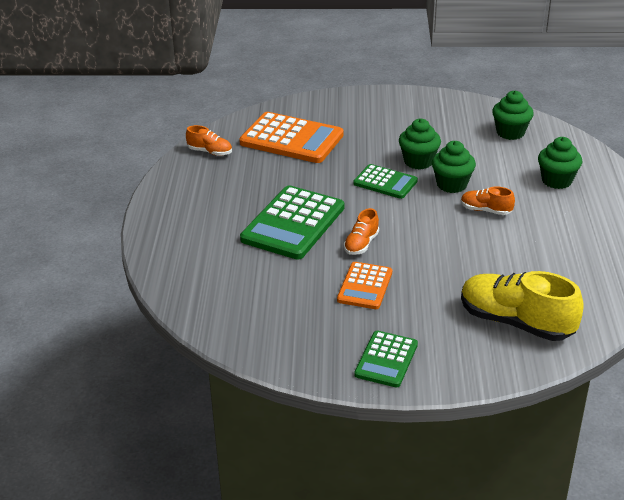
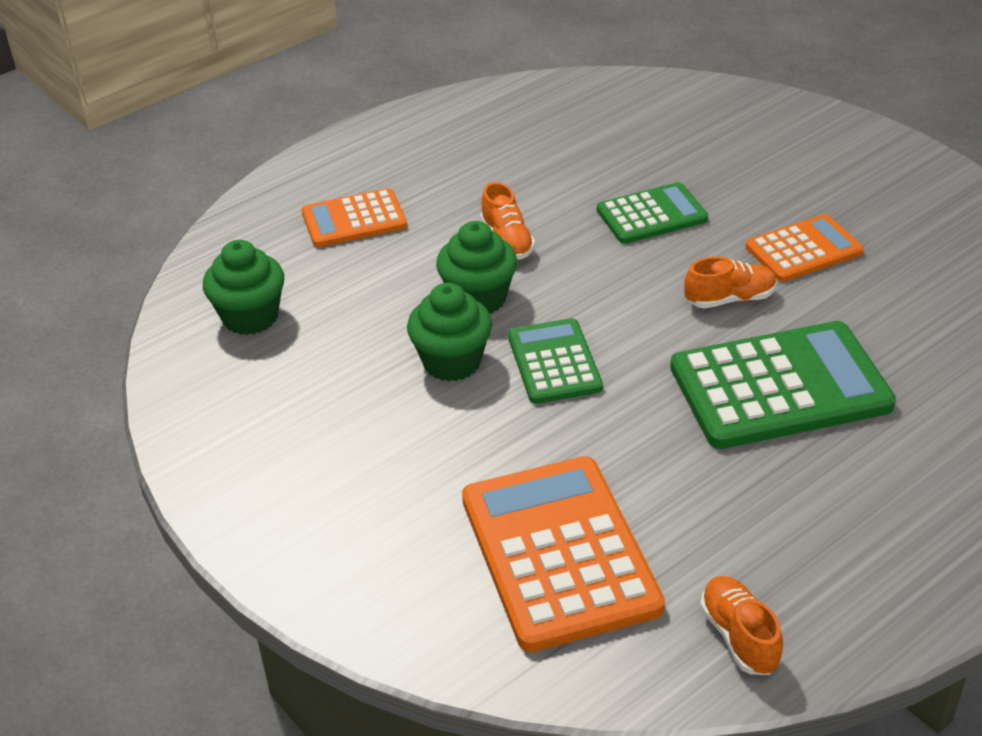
camera: 130 degrees left, 5 degrees up
green calculator [354,331,418,388] -> green calculator moved to [597,182,708,244]
yellow shoe [461,271,584,341] -> none
green cupcake [538,137,582,189] -> orange calculator [302,188,407,247]

